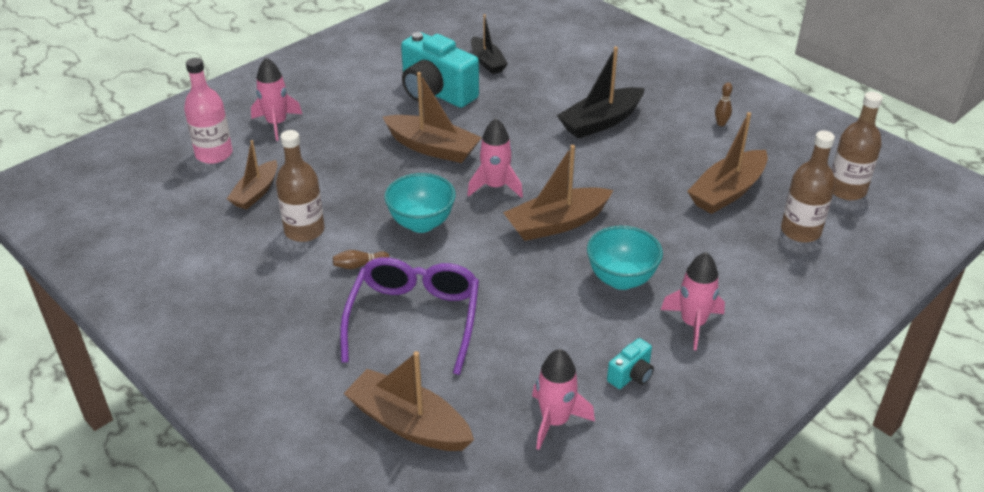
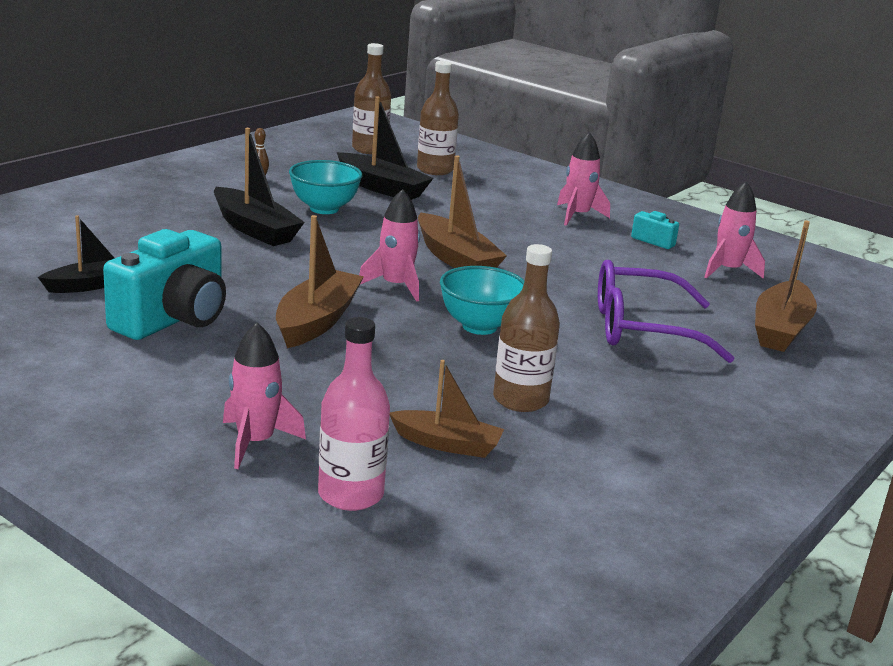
camera: 100 degrees left, 15 degrees down
brown bowling pin [333,250,390,269] -> none
turquoise bowl [587,226,663,290] -> turquoise bowl moved to [289,160,362,214]
brown boat [687,112,768,214] -> black boat [337,96,434,200]

